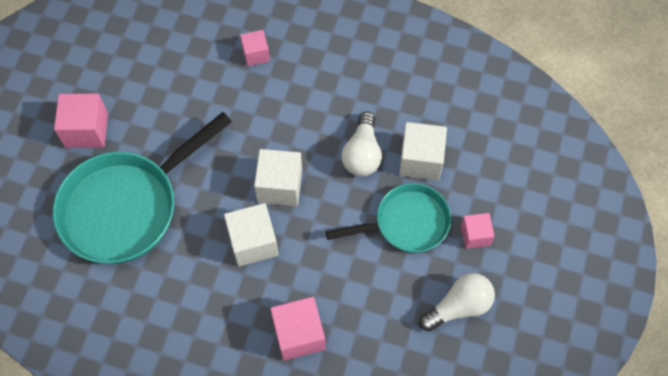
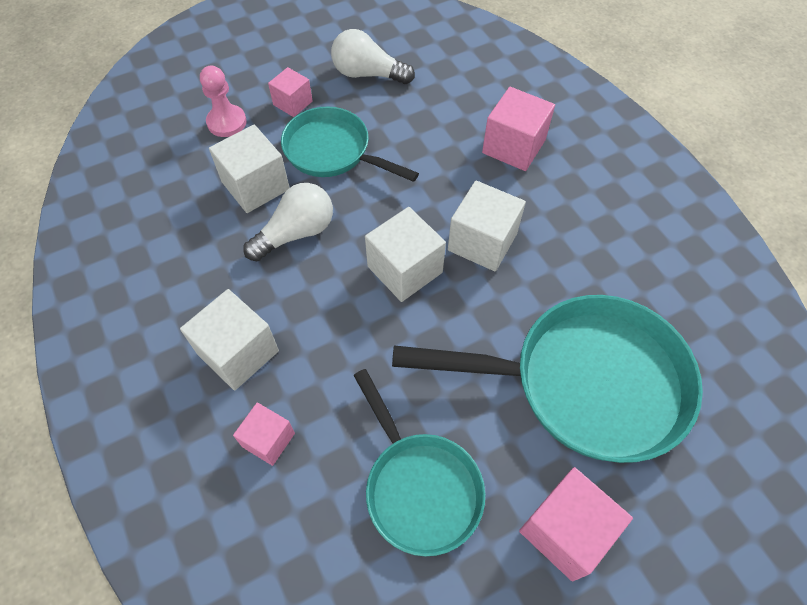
camera: 135 degrees left, 5 degrees down
none -> white cube [180,289,279,390]
none -> pink pawn [200,66,247,137]
none -> turquoise pan [353,369,485,556]

